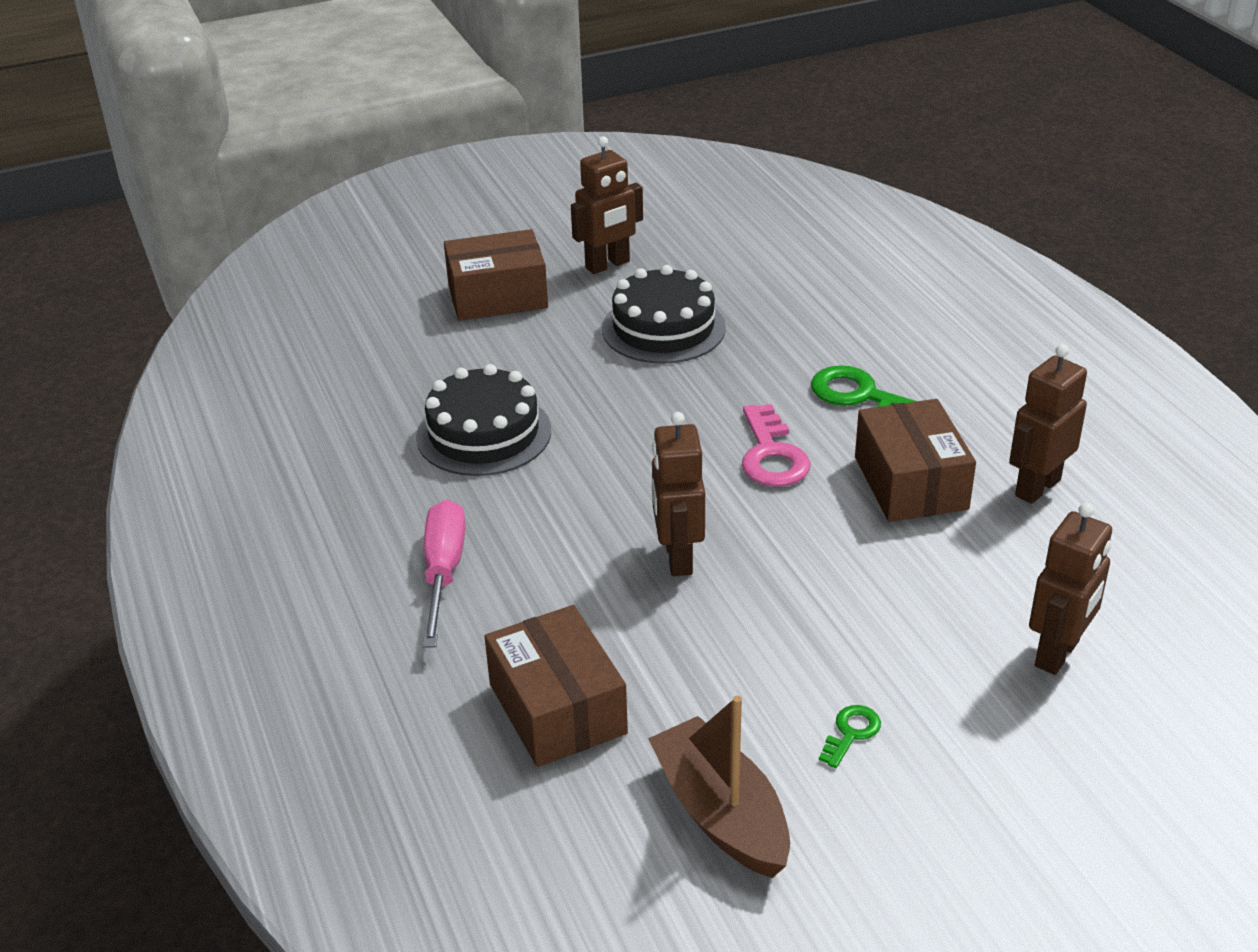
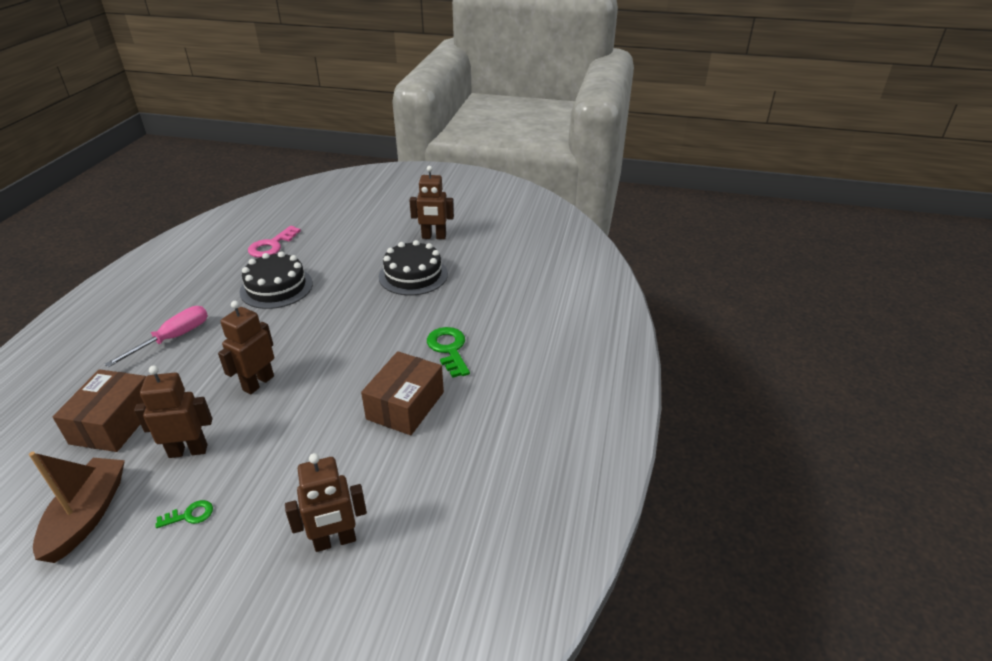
camera: 35 degrees right, 0 degrees up
brown box [444,229,548,321] -> none
pink key [742,404,811,487] -> pink key moved to [248,226,301,258]
brown robot [1009,344,1087,504] -> brown robot moved to [134,365,212,458]

